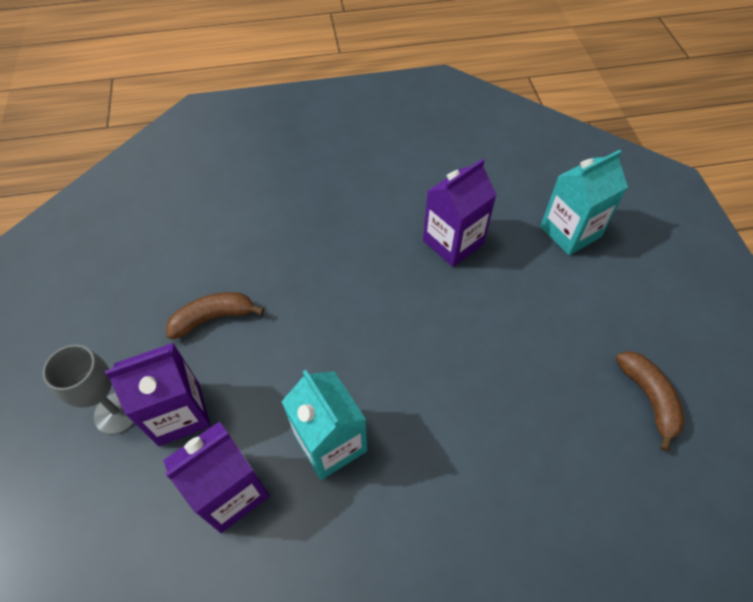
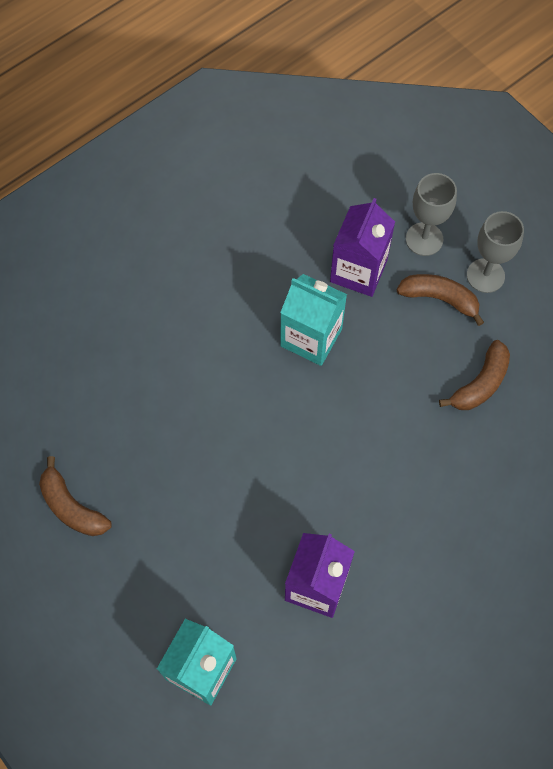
camera: 150 degrees right, 10 degrees up
purple carton [105,343,211,446] -> brown banana [397,274,484,326]
none -> grey goblet [406,173,457,256]

